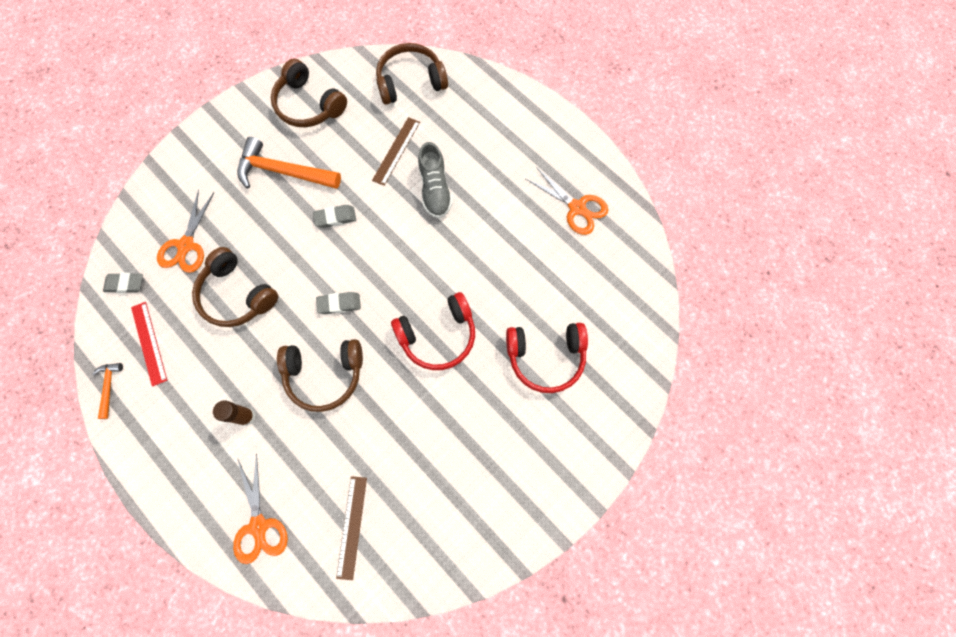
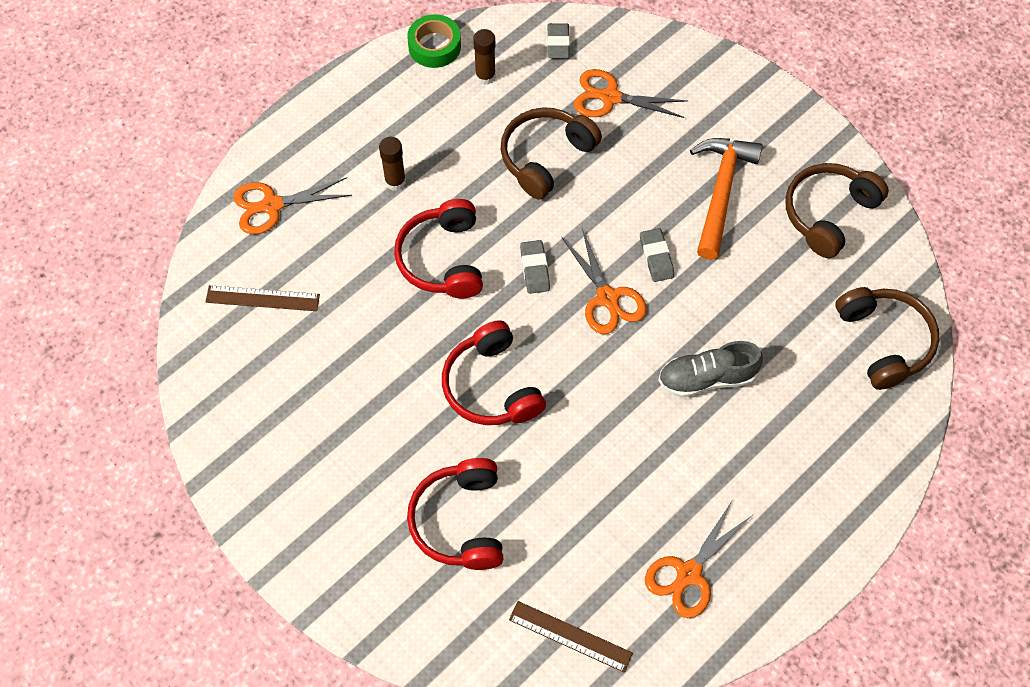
camera: 90 degrees right, 10 degrees down
orange hammer [92,363,123,419] -> green tape [407,14,461,68]
red ruler [131,302,167,387] -> brown glue stick [473,29,496,85]
brown headphones [277,339,363,412] -> red headphones [394,199,483,298]
brown ruler [372,117,420,186] -> brown ruler moved to [509,601,633,673]
none -> orange scissors [562,228,647,334]

